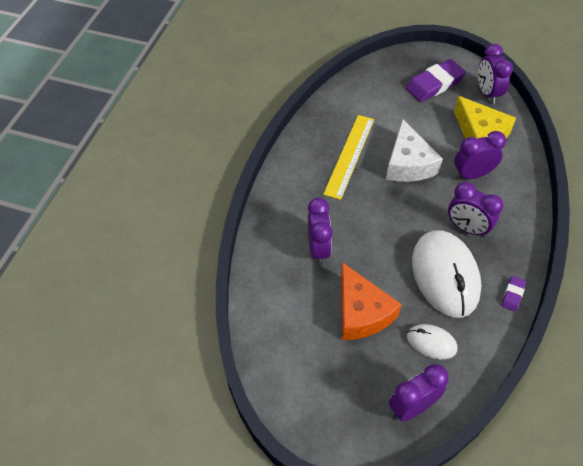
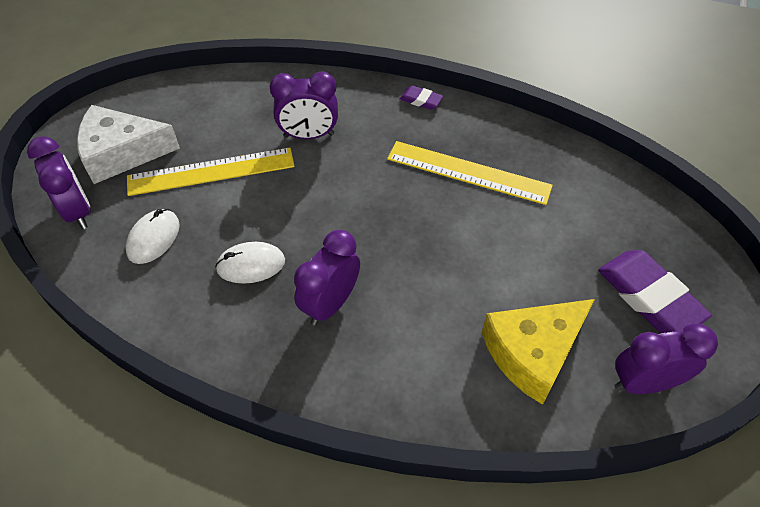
camera: 90 degrees right, 0 degrees up
orange cheese [341,262,402,340] -> yellow ruler [127,148,295,196]
white cheese [386,119,443,182] -> white cheese moved to [77,105,180,184]
white mouse [412,230,481,318] -> white mouse [215,242,285,284], size x0.49
purple clock [454,131,506,180] -> none
purple eraser [502,276,526,312] -> purple eraser moved to [400,85,443,110]

